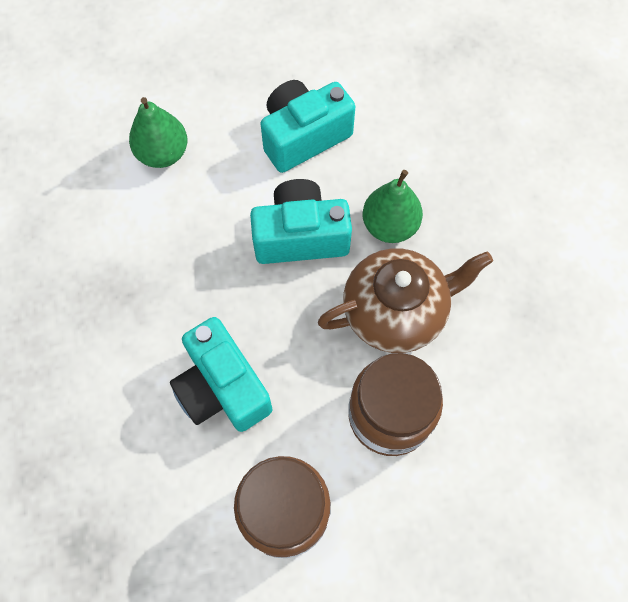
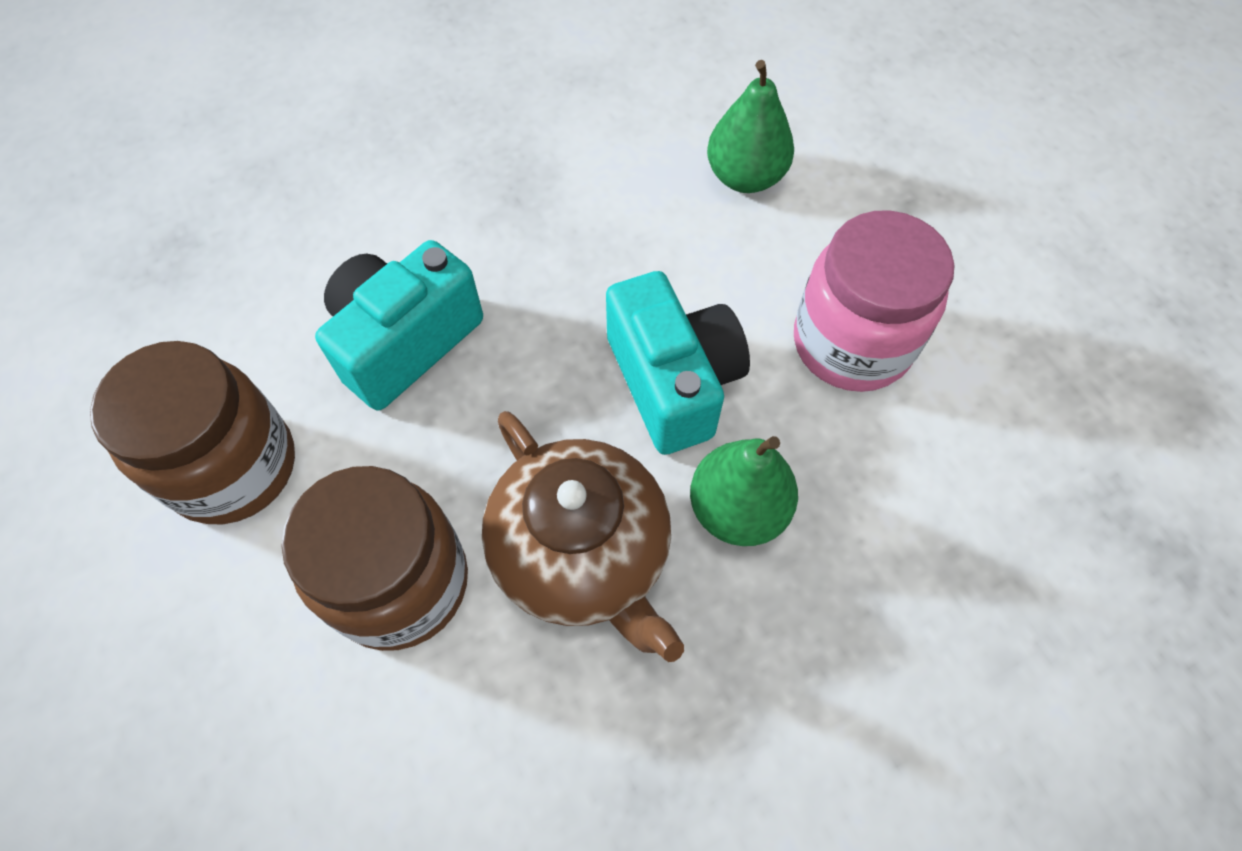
camera: 75 degrees right, 5 degrees down
turquoise camera [261,80,356,173] -> pink jar [794,210,954,392]

